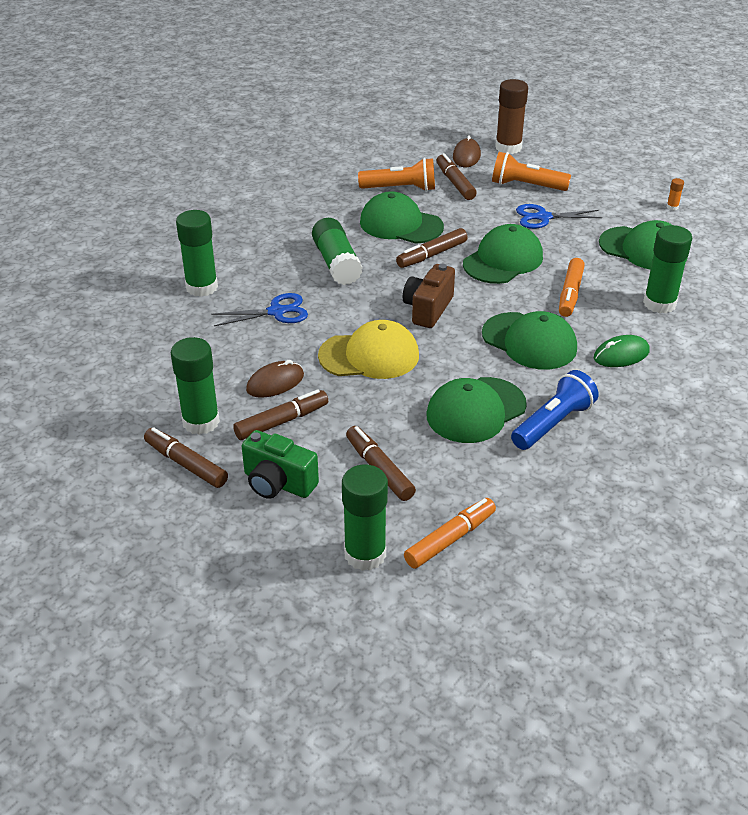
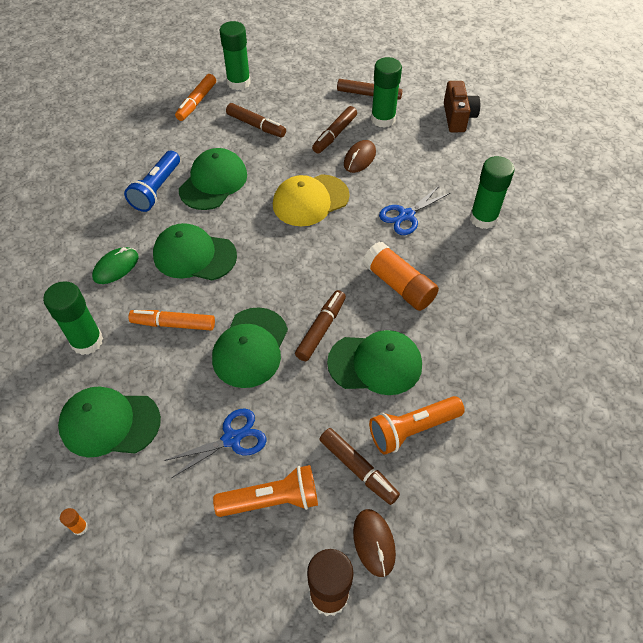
camera: 155 degrees right, 15 degrees up
green camera [242,430,319,499] -> none
green glue stick [312,218,363,285] -> orange glue stick [363,242,439,311]
brown camera [403,264,455,328] -> brown camera moved to [444,81,480,132]
orange marker [559,258,585,317] -> orange marker turned 75 degrees counterclockwise [128,310,215,330]

